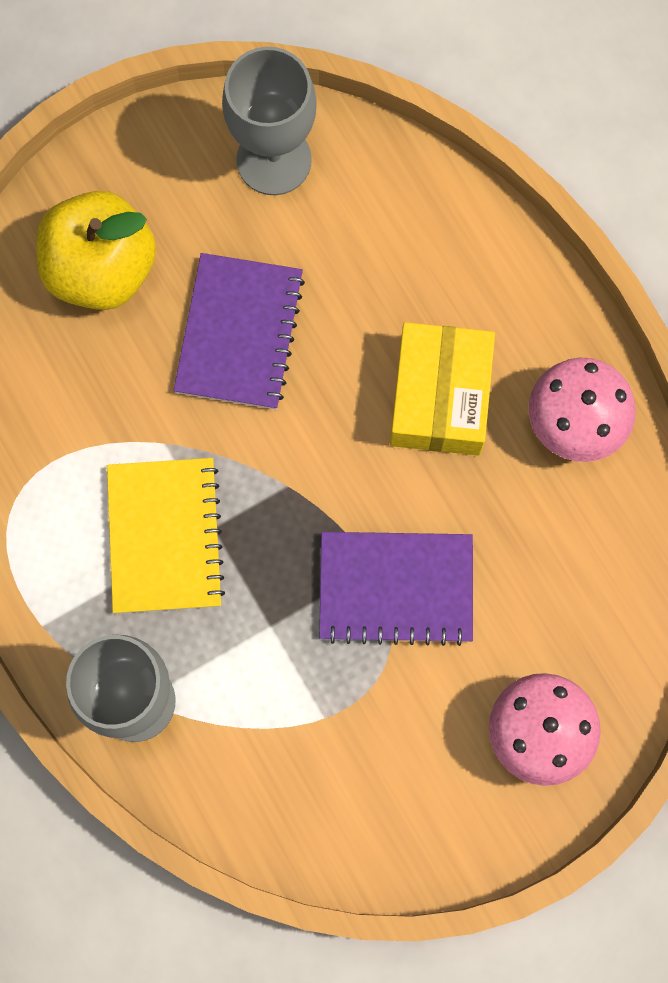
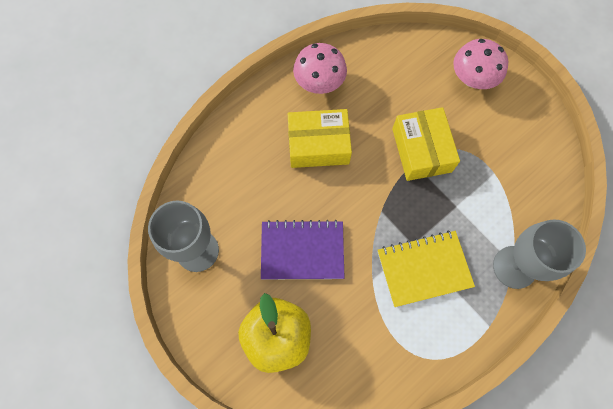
camera: 100 degrees left, 5 degrees down
purple notebook [319,532,473,646] -> yellow box [392,107,460,181]

